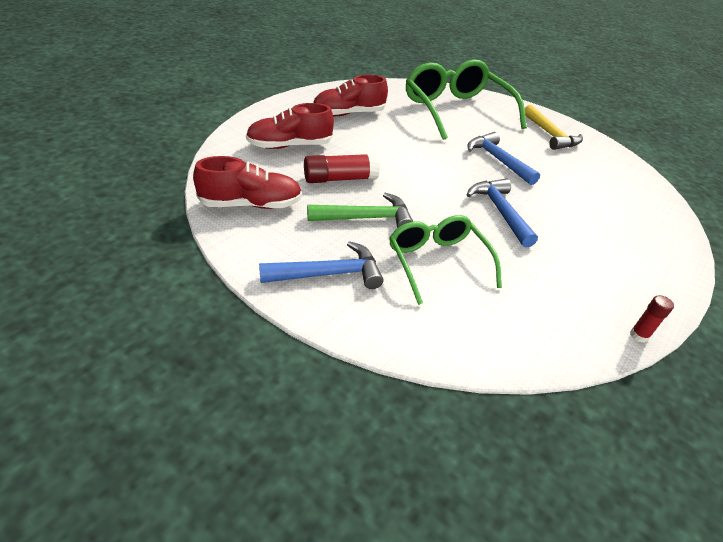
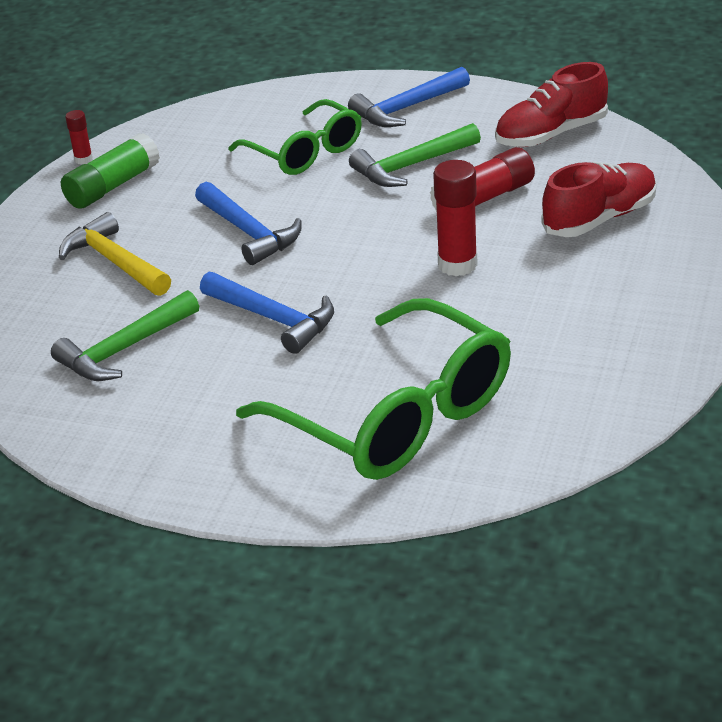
camera: 165 degrees right, 5 degrees down
red shoe [313,75,388,116] -> none
yellow hammer [525,105,583,150] -> yellow hammer moved to [59,212,171,296]
none -> green hammer [51,290,199,381]
none -> green glue stick [61,133,160,209]
none -> red glue stick [433,160,478,276]

